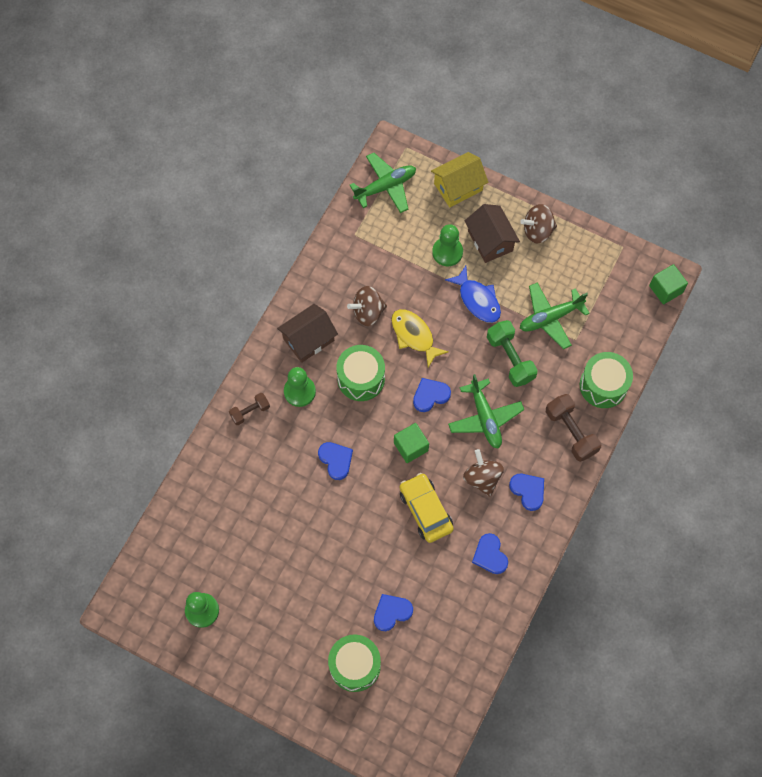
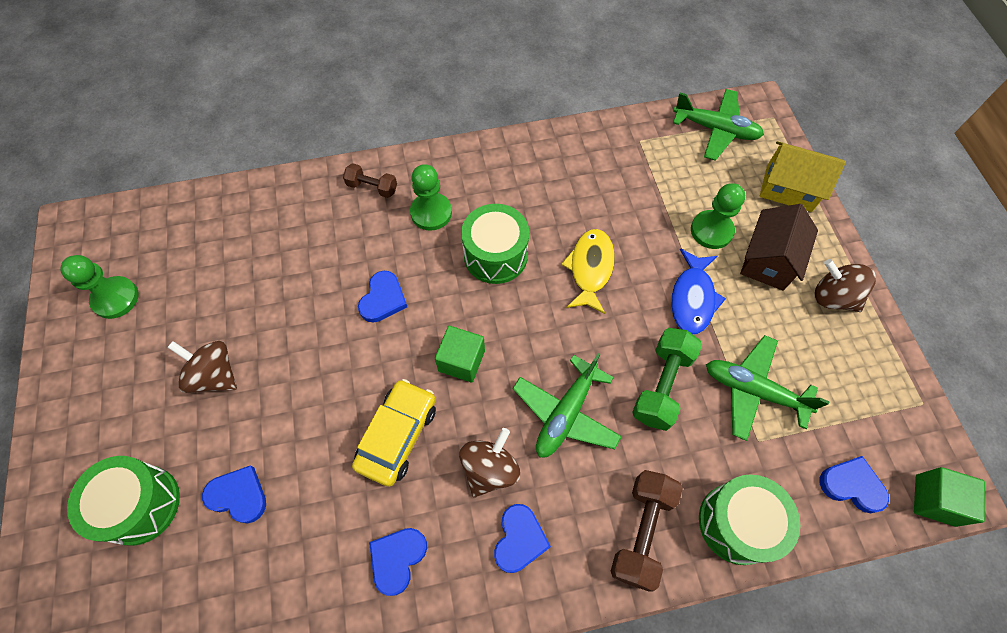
camera: 50 degrees right, 5 degrees down
brown house [277,304,338,363] -> none
brown spinning top [347,286,387,326] -> brown spinning top moved to [167,341,237,393]
blue heart [413,378,451,412] -> blue heart moved to [820,456,889,513]

